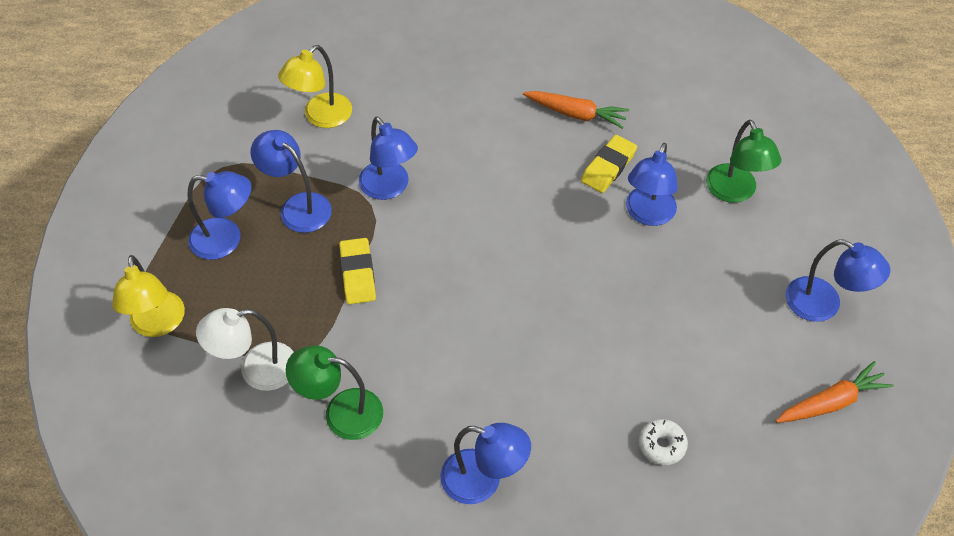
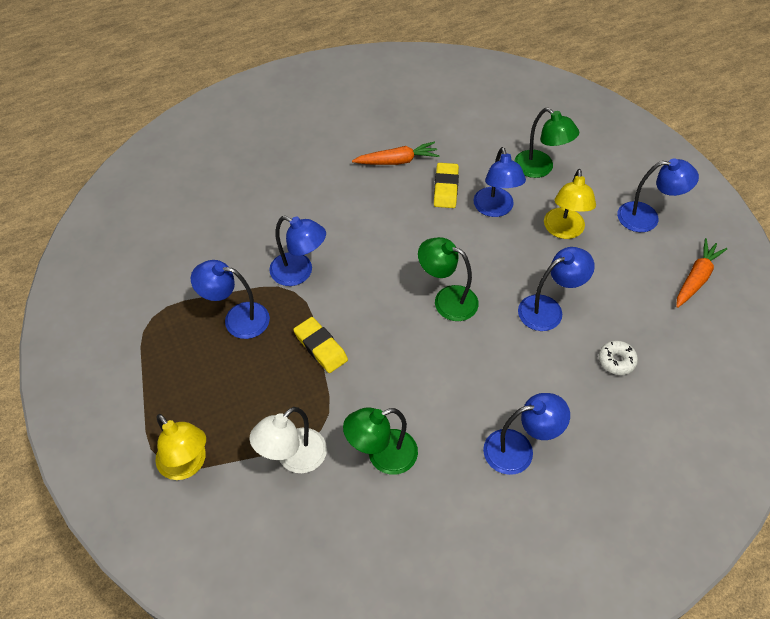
camera: 30 degrees left, 0 degrees up
blue lamp [187,171,251,260] -> blue lamp moved to [518,247,595,331]
yellow lamp [278,45,352,128] -> yellow lamp moved to [544,169,596,239]
none -> green lamp [418,237,479,321]

